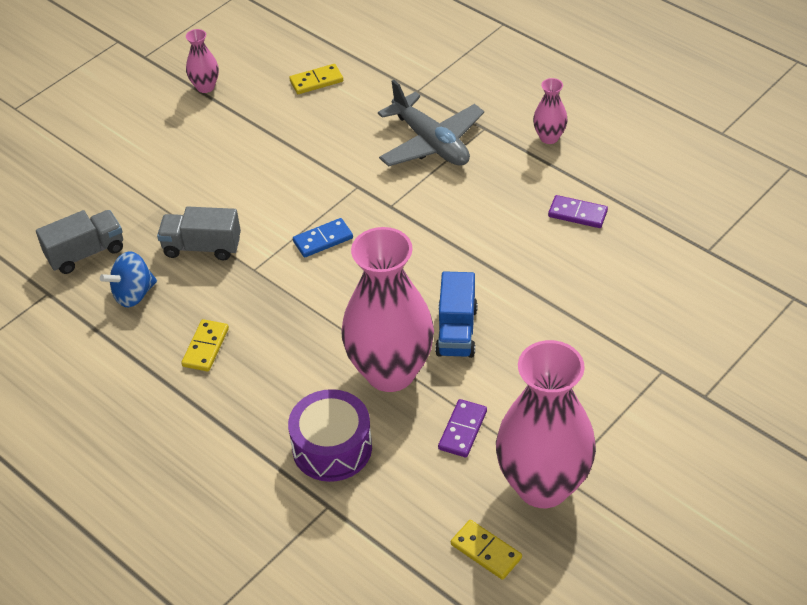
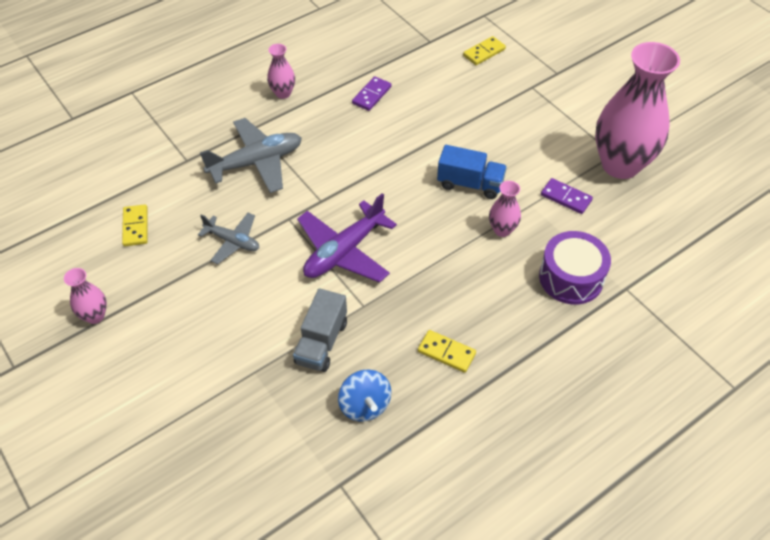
camera: 80 degrees left, 5 degrees up
grey truck [36,210,123,274] -> none
blue domino [293,218,353,258] -> purple plane [297,193,397,283]
pink vase [341,227,434,392] -> pink vase [489,181,521,237], size x0.44
yellow domino [451,520,522,580] -> yellow domino moved to [463,36,506,65]
none -> grey plane [198,213,259,264]

